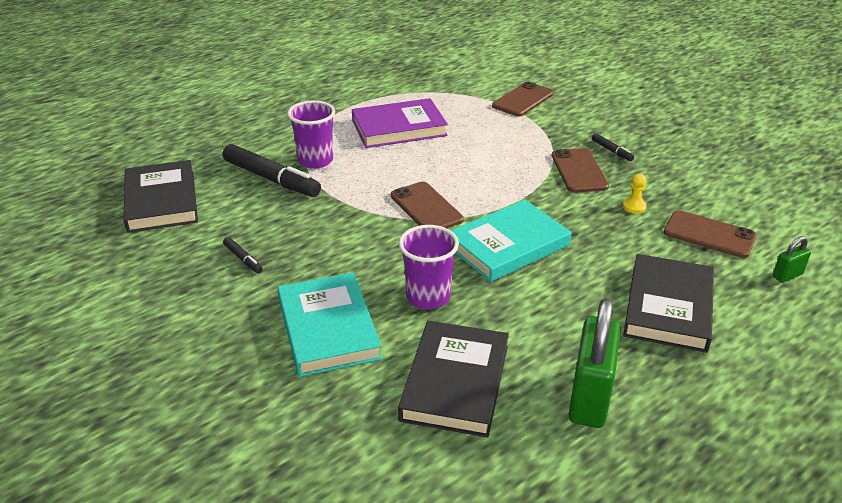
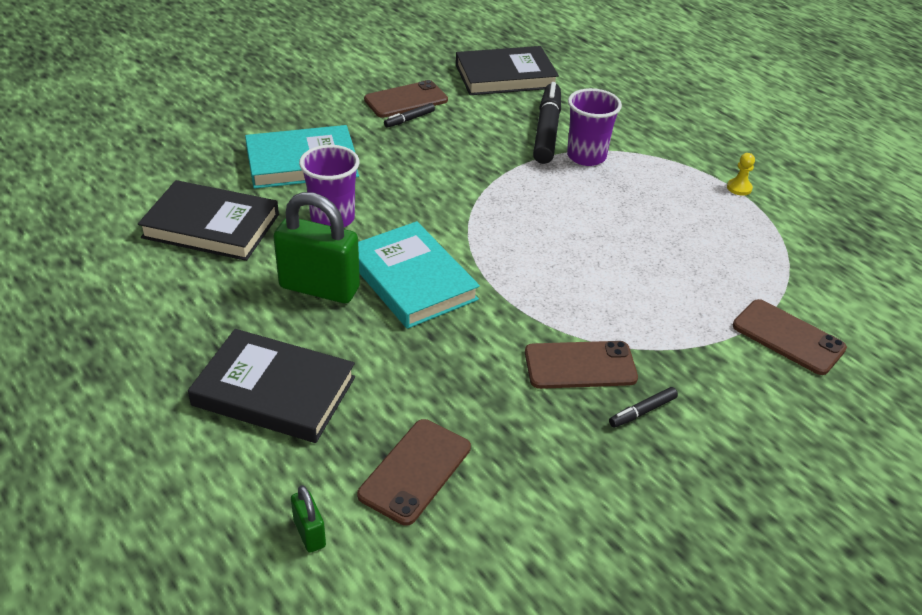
camera: 90 degrees right, 5 degrees up
black marker [223,144,321,197] -> black marker turned 150 degrees clockwise [533,82,561,164]
purple book [352,98,448,148] -> none
brown phone [391,182,464,228] -> brown phone moved to [364,80,448,118]
green padlock [569,298,621,428] -> green padlock moved to [273,192,360,303]
yellow pawn [623,174,647,213] -> yellow pawn moved to [727,153,755,196]

